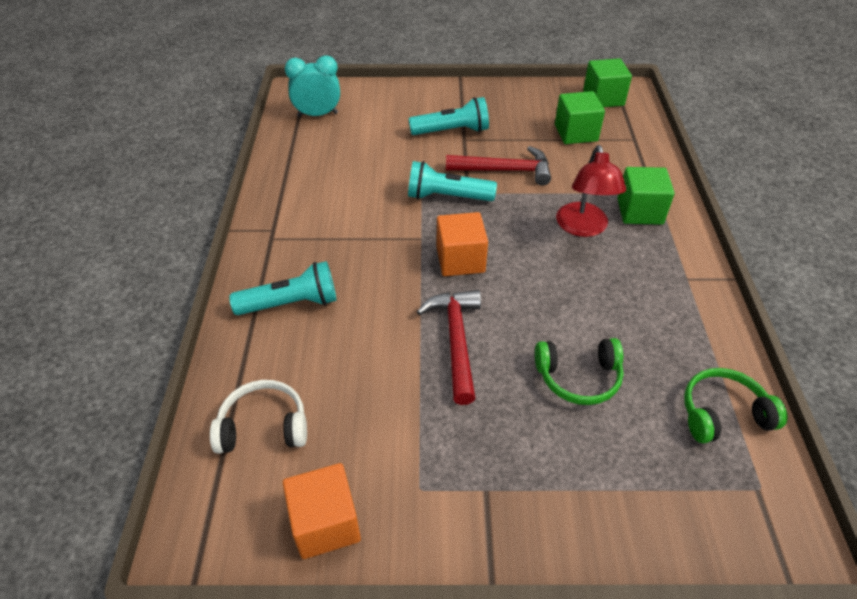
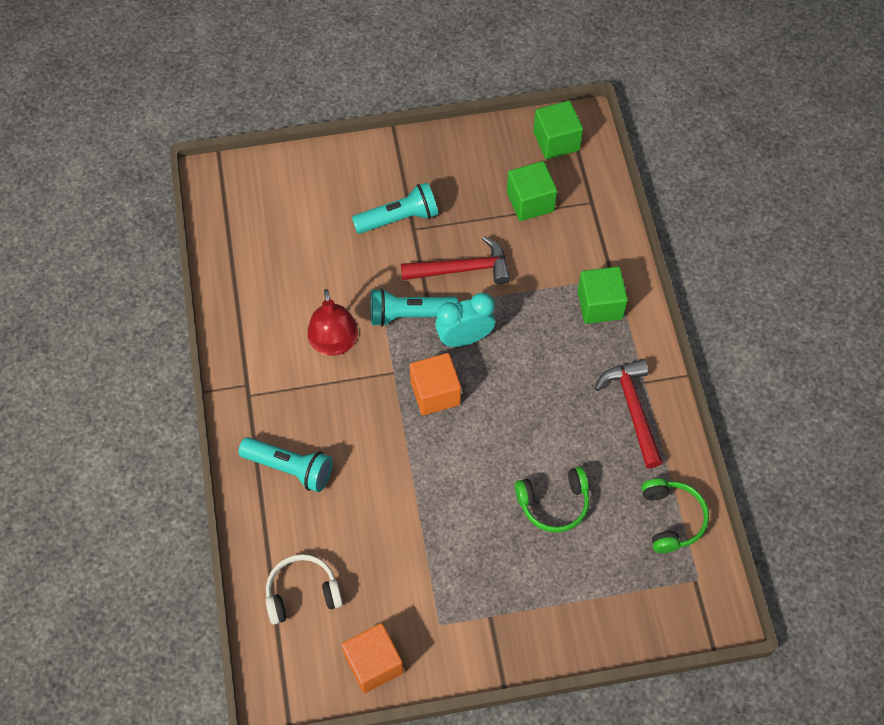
camera: 10 degrees left, 15 degrees up
turquoise flashlight [229,261,337,315] -> turquoise flashlight turned 45 degrees clockwise [238,437,333,492]
turquoise clock [285,55,340,117] -> turquoise clock moved to [435,293,495,347]
red hammer [417,290,481,405] -> red hammer moved to [595,359,663,468]
red lamp [556,145,626,237] -> red lamp moved to [308,289,358,356]
green headphones [684,368,787,444] -> green headphones turned 105 degrees clockwise [641,479,709,553]

